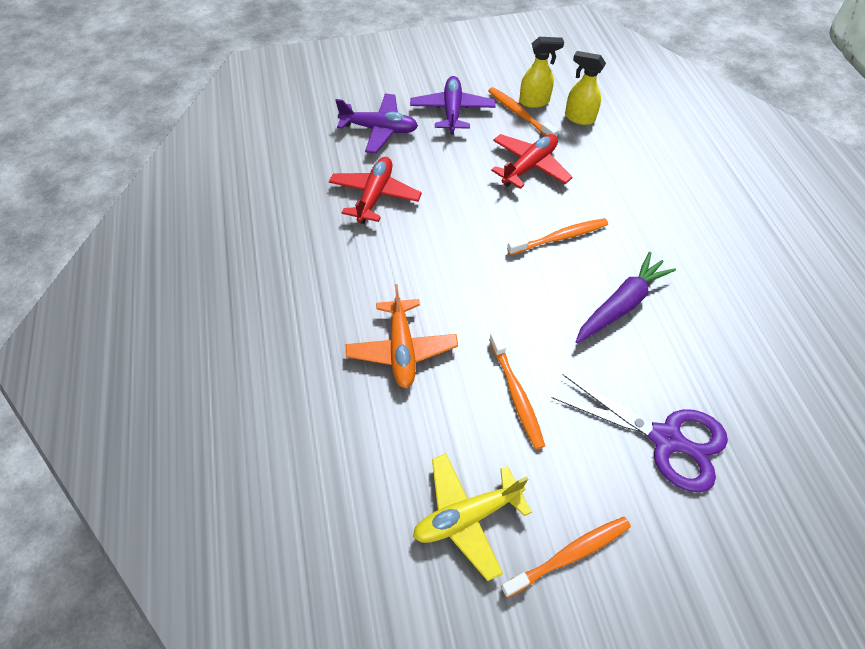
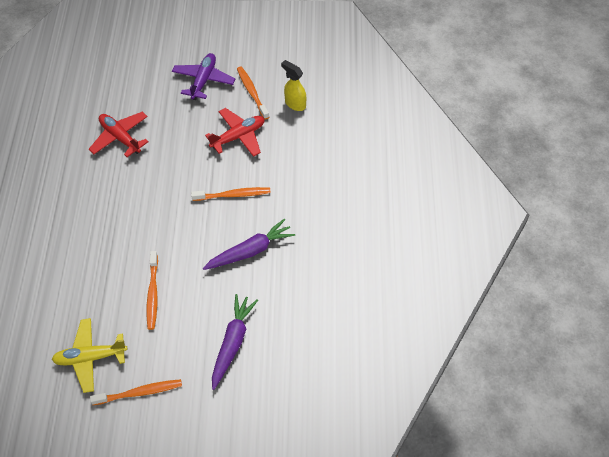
camera: 15 degrees right, 0 degrees up
red plane [329,157,422,224] -> red plane turned 75 degrees counterclockwise [89,112,149,157]
purple plane [335,93,418,154] -> none
orange plane [345,284,458,388] -> none
yellow spray bottle [519,37,564,108] -> none
purple scissors [551,374,728,493] -> purple carrot [212,294,258,390]

